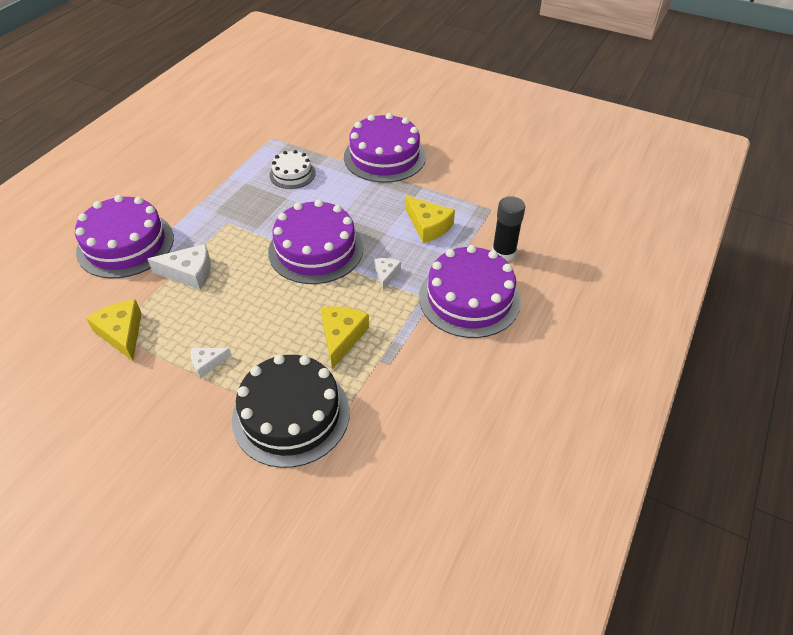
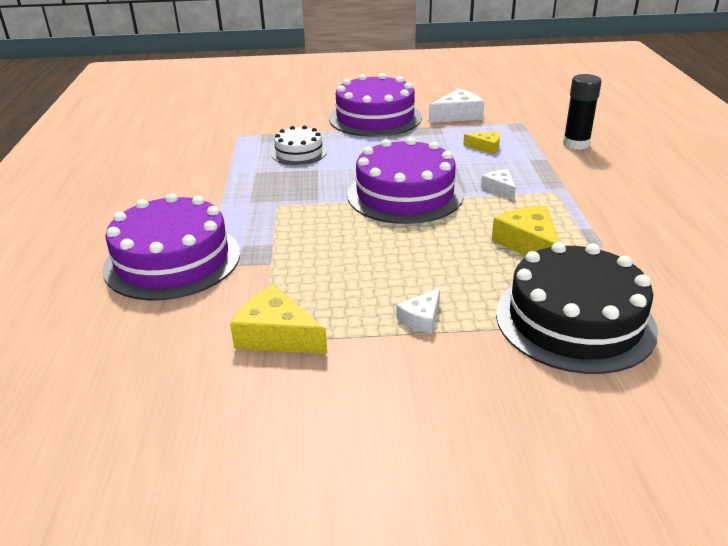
camera: 30 degrees left, 15 degrees down
white cheese [147,244,211,290] -> white cheese moved to [429,89,484,123]
yellow cheese [405,195,455,243] -> yellow cheese [463,132,500,154], size x0.59
purple cake [419,245,521,338] -> none

